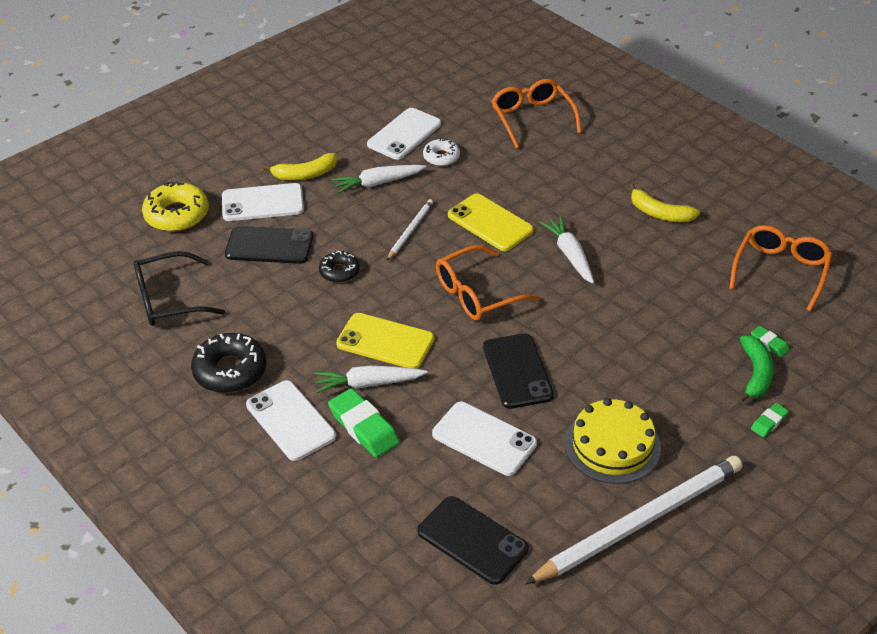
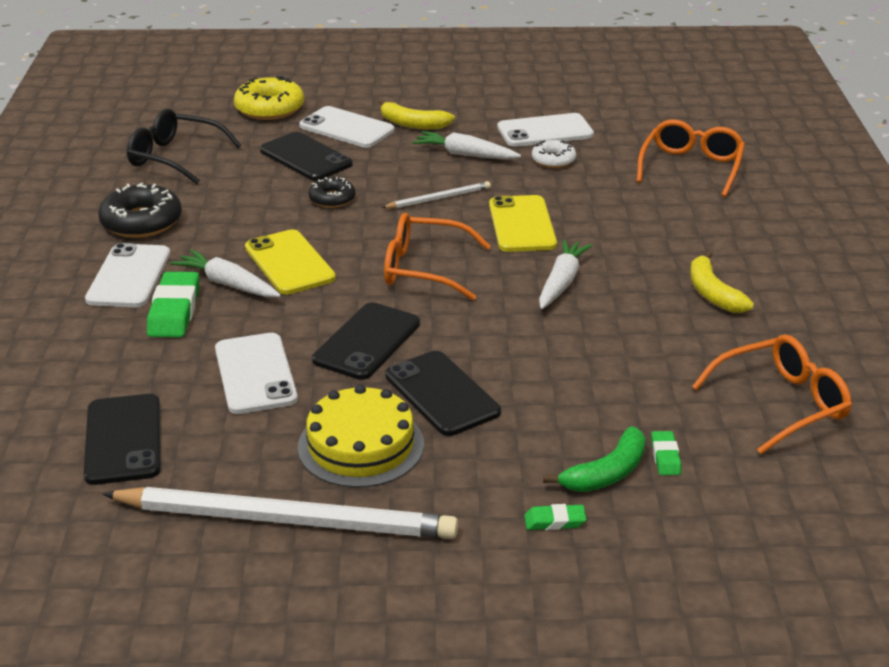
camera: 40 degrees right, 10 degrees down
none -> black phone [385,351,501,436]

